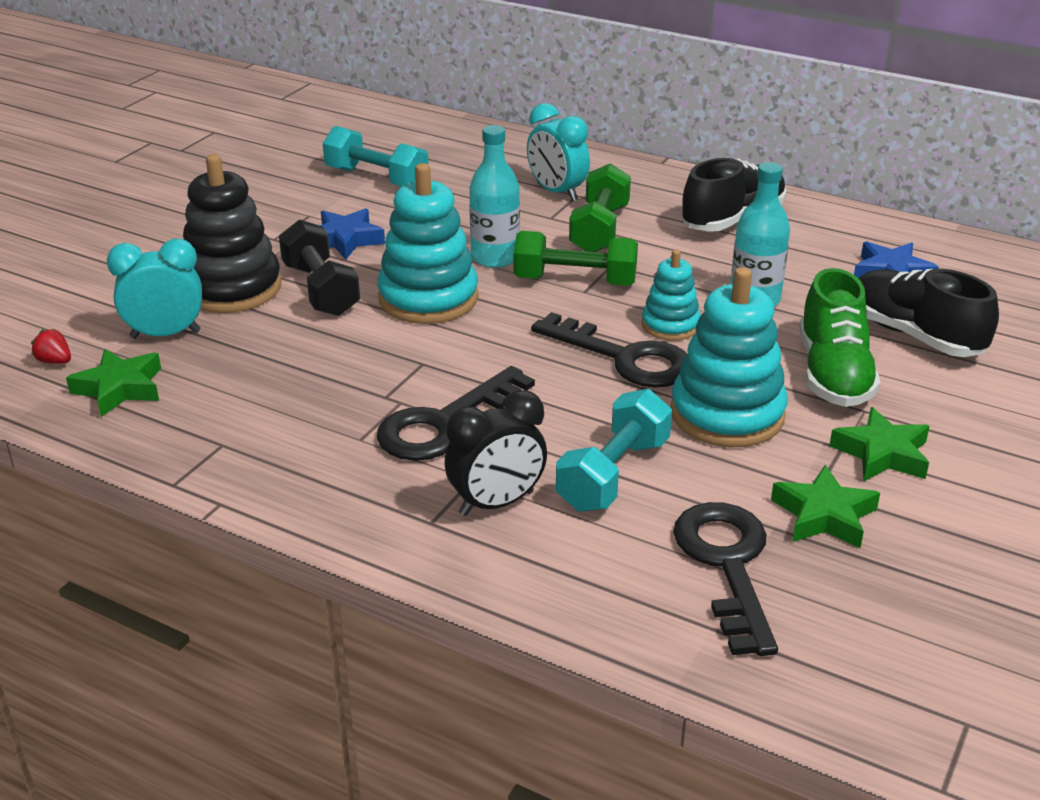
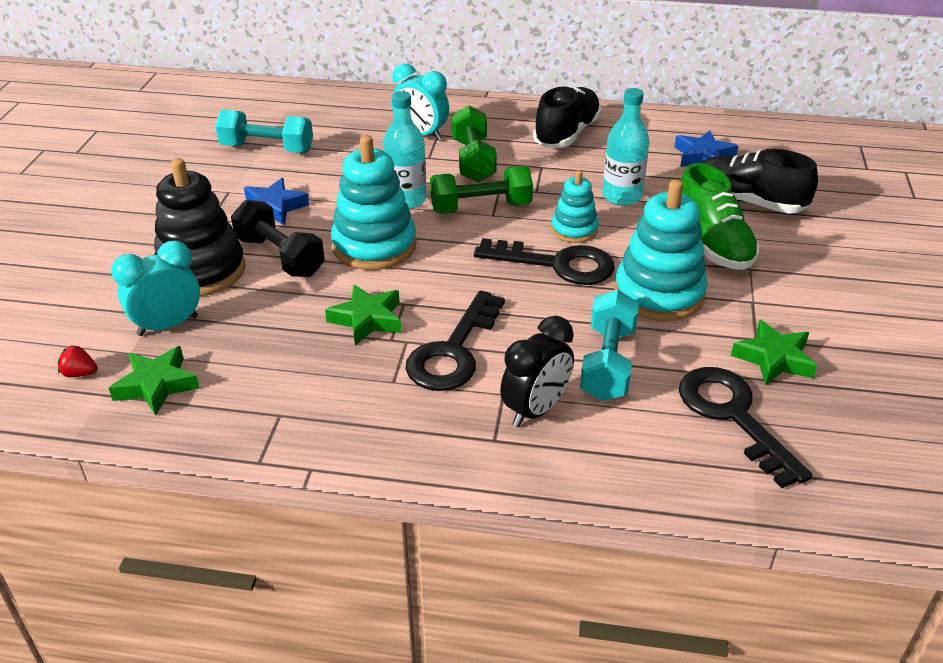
camera: 20 degrees left, 5 degrees up
green star [829,407,930,481] -> green star moved to [325,284,401,345]

